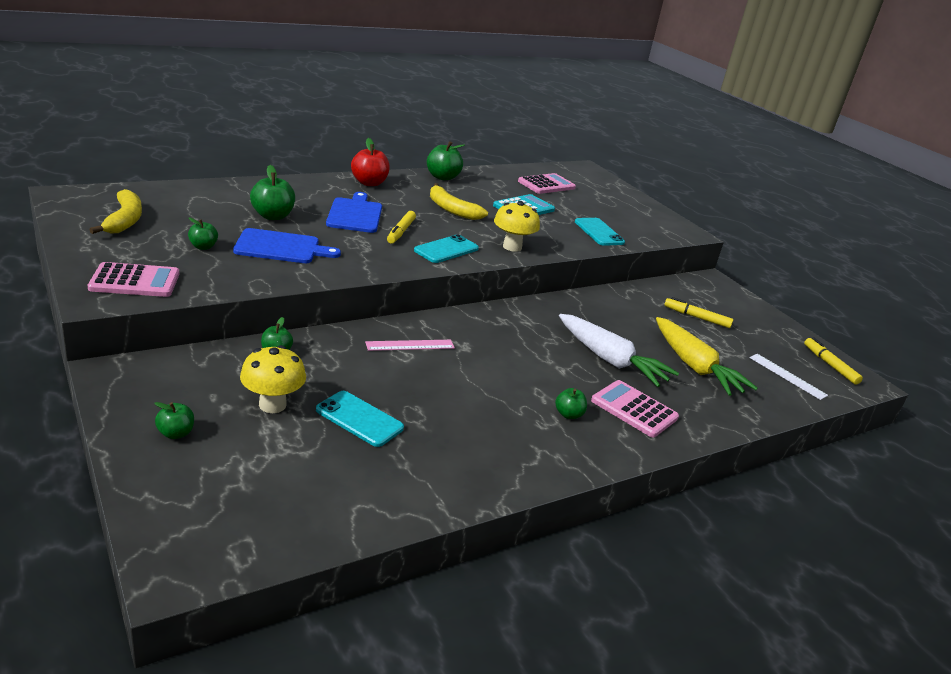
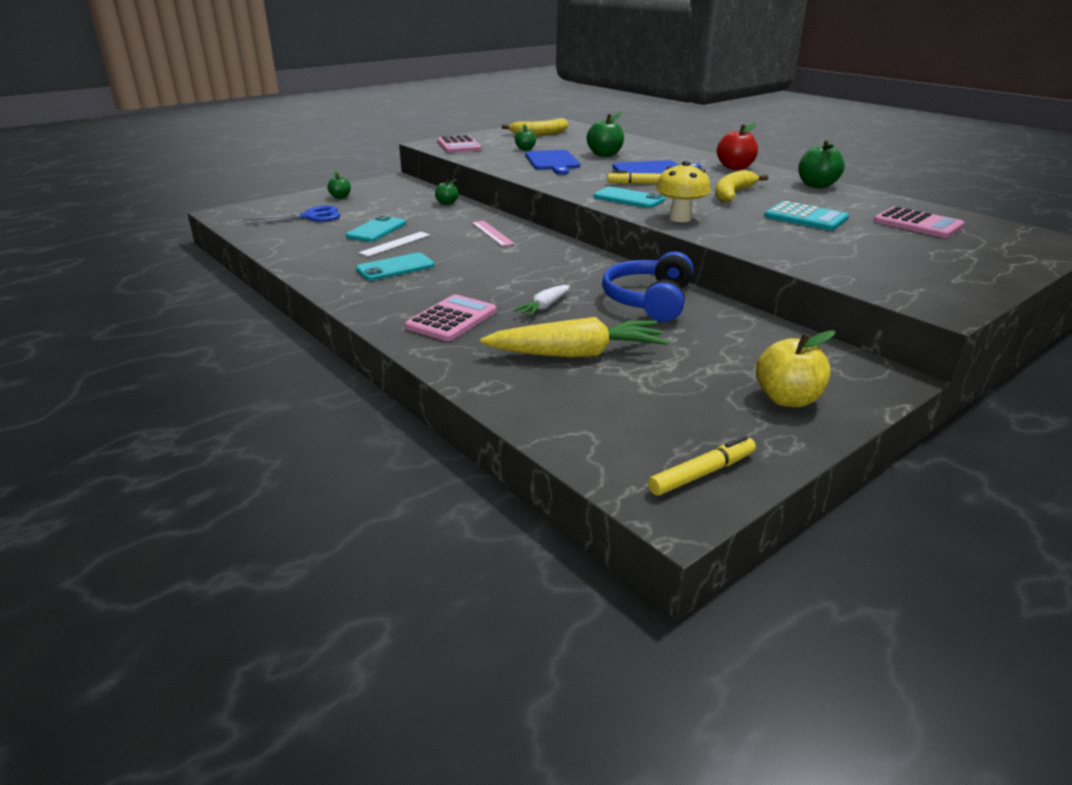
camera: 85 degrees right, 0 degrees up
yellow mushroom [240,345,306,413] -> none
green apple [555,388,587,419] -> none
white carrot [559,314,679,387] -> white carrot [514,285,570,316], size x0.51
turquoise phone [575,218,625,246] -> turquoise phone moved to [356,253,435,281]
yellow carrot [656,317,758,396] -> yellow carrot turned 150 degrees counterclockwise [480,317,668,358]
yellow marker [664,297,733,328] -> none
white ruler [749,354,828,400] -> white ruler moved to [359,232,430,257]
none -> blue scissors [244,205,341,225]
none -> blue headphones [602,252,693,322]
none -> yellow apple [756,330,835,407]

